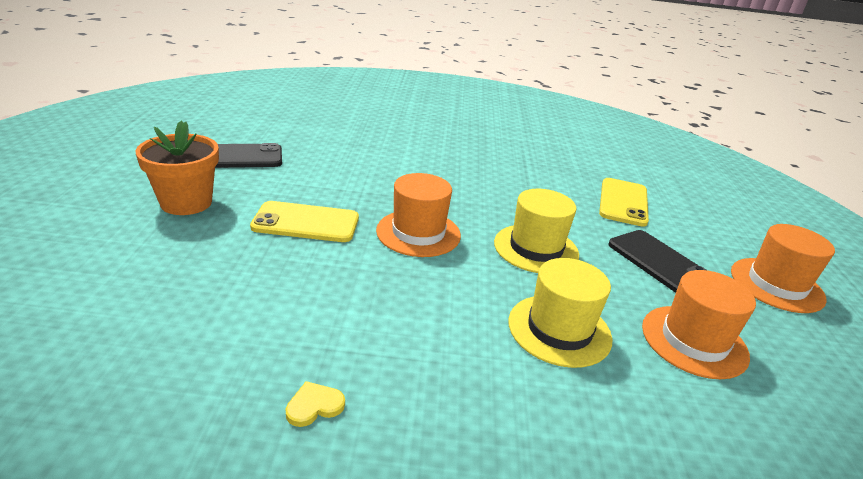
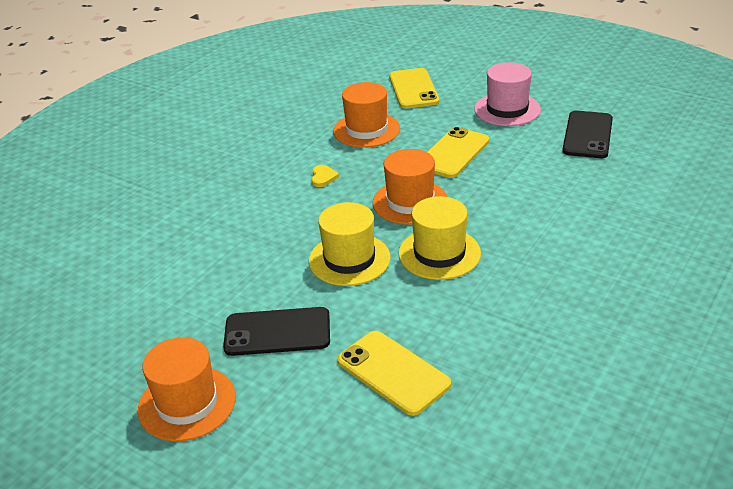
camera: 125 degrees right, 5 degrees up
orange flower pot [136,121,219,215] -> pink hat [474,62,541,126]
yellow heart [286,381,345,427] -> yellow heart moved to [311,165,339,187]
yellow hat [508,258,612,368] -> yellow hat moved to [399,196,481,280]
orange hat [642,270,756,379] -> orange hat moved to [333,82,400,148]
none -> yellow phone [389,68,439,109]

